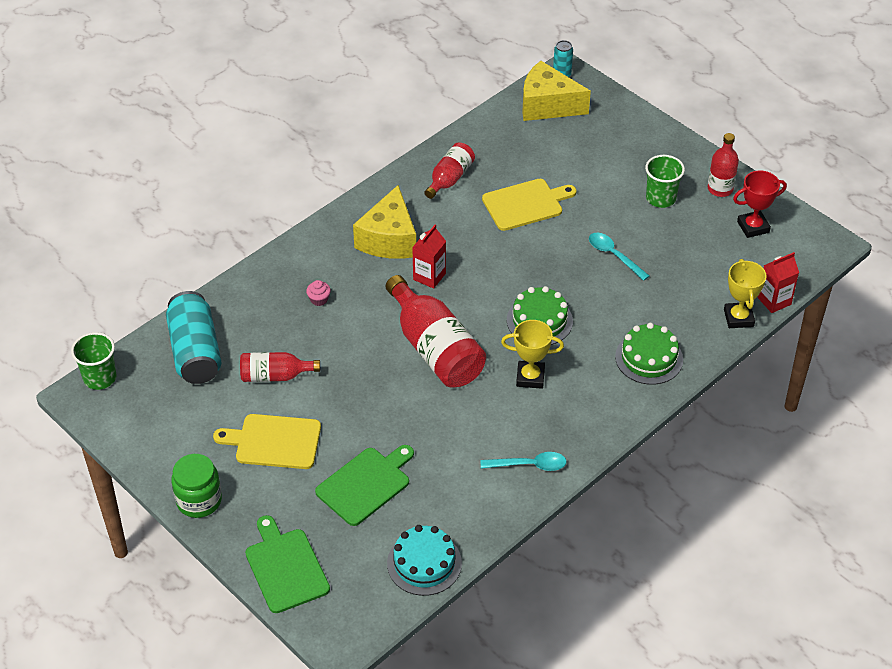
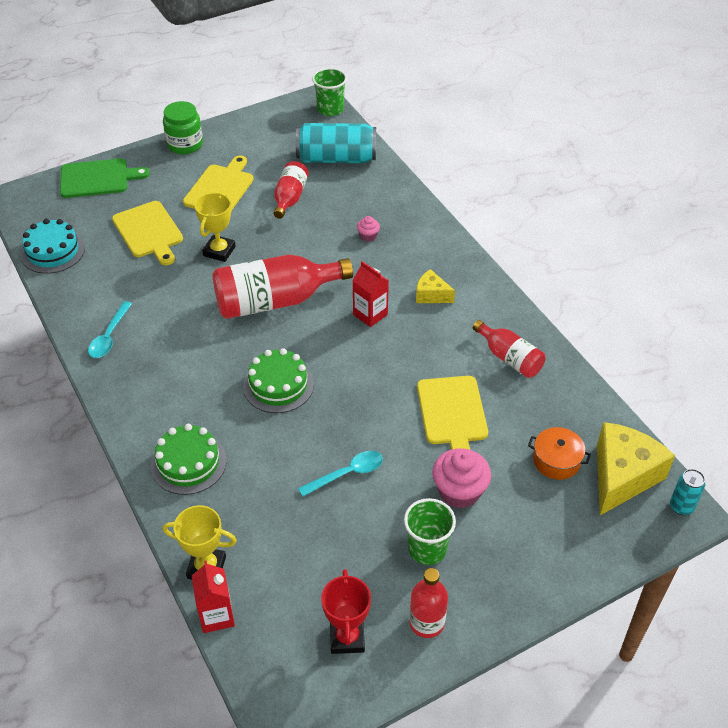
camera: 105 degrees right, 0 degrees up
green cutting board [315,445,414,526] -> yellow cutting board [112,201,183,265]
yellow cheese [353,185,416,259] -> yellow cheese [416,269,455,303], size x0.52
yellow trophy [501,320,564,389] -> yellow trophy moved to [195,193,236,262]
none -> pink cupcake [432,448,491,508]
none -> orange pot [528,427,591,480]

